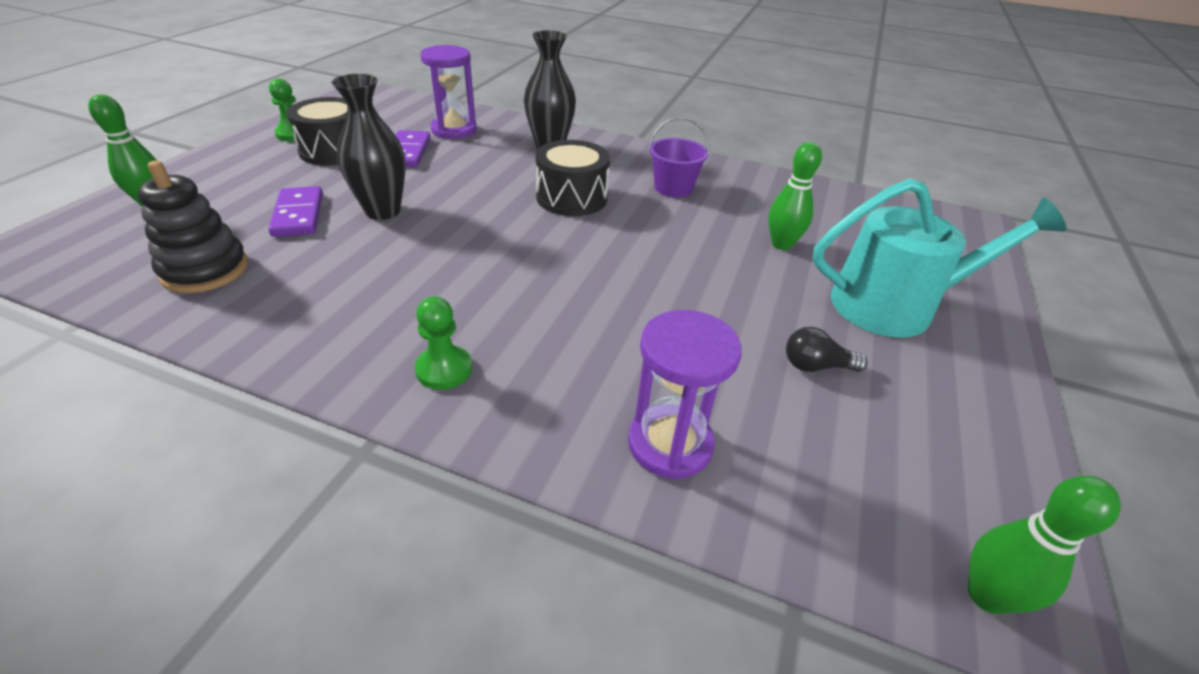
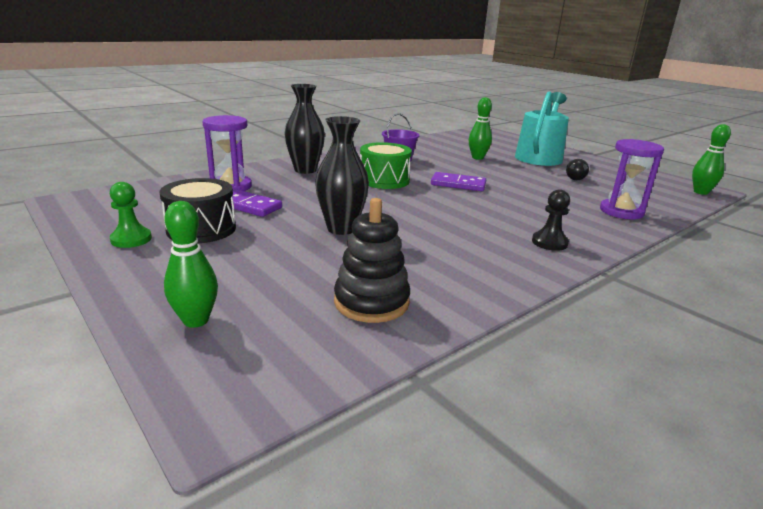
camera: 60 degrees left, 15 degrees down
purple domino [268,186,323,237] -> purple domino moved to [431,172,486,191]
green pawn [415,297,472,390] -> black pawn [532,189,570,251]
black drum [535,140,610,216] -> green drum [360,142,412,189]

